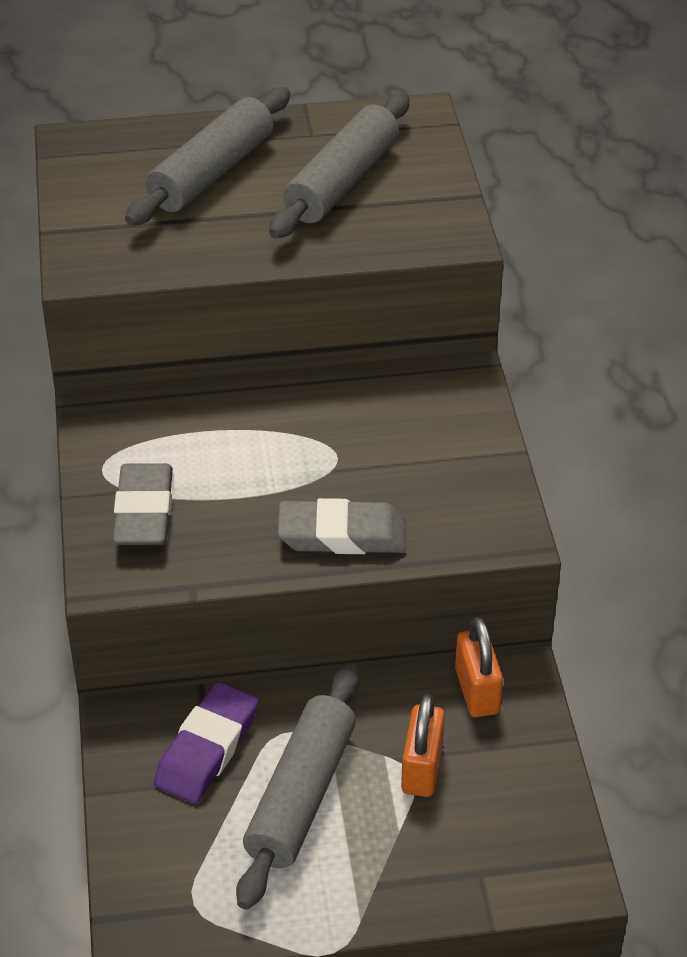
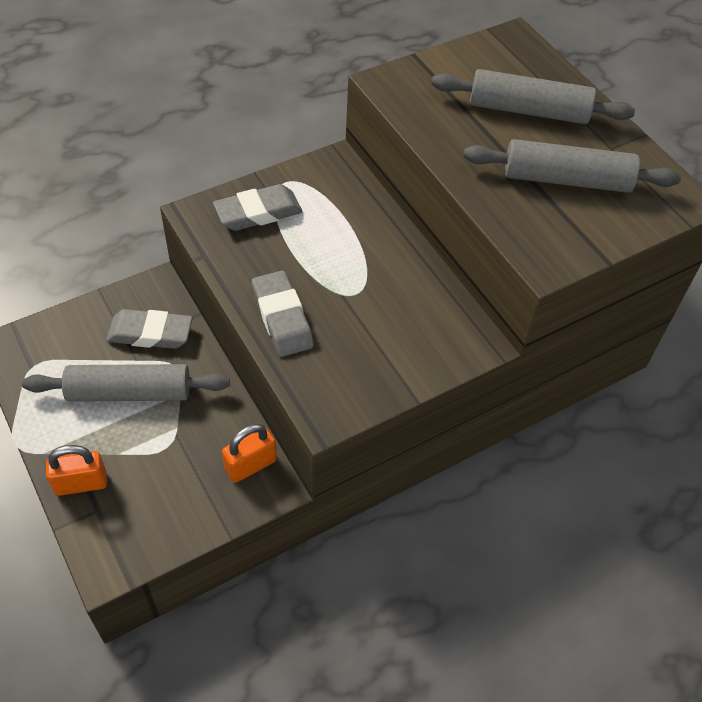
camera: 65 degrees right, 10 degrees up
purple eraser [154,682,259,804] -> grey eraser [106,309,193,349]
orange padlock [401,694,445,797] -> orange padlock moved to [46,445,107,496]

